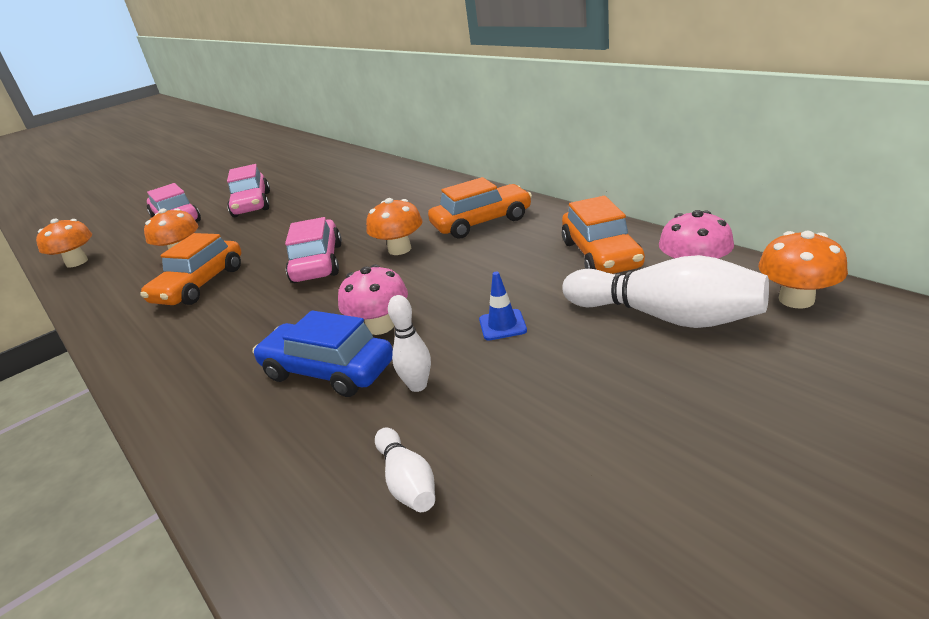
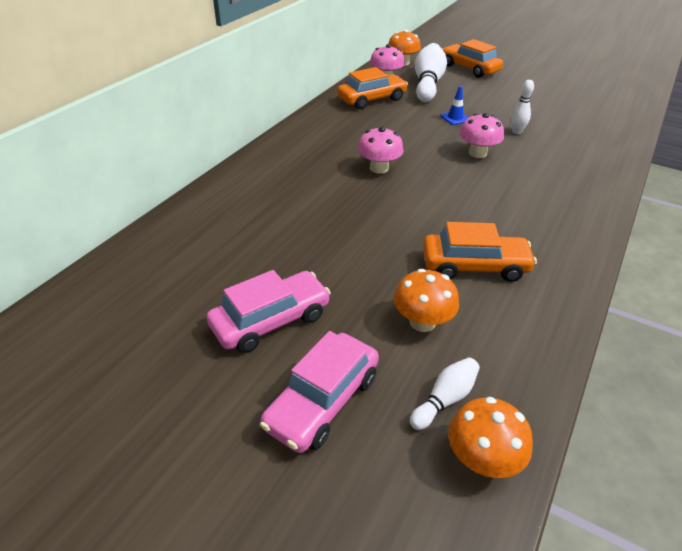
camera: 115 degrees left, 10 degrees up
blue car [253,310,393,397] -> none
pink car [285,217,342,283] -> none
orange mushroom [366,198,423,255] -> pink mushroom [358,126,404,174]
white bowling pin [375,428,435,512] -> white bowling pin moved to [410,357,480,430]
orange car [428,177,532,239] -> orange car moved to [442,39,503,78]

